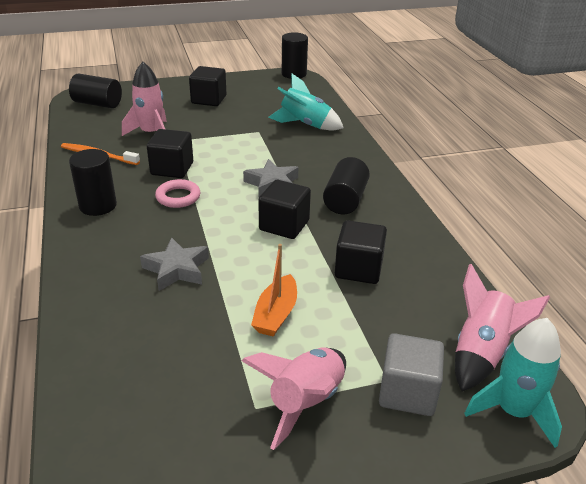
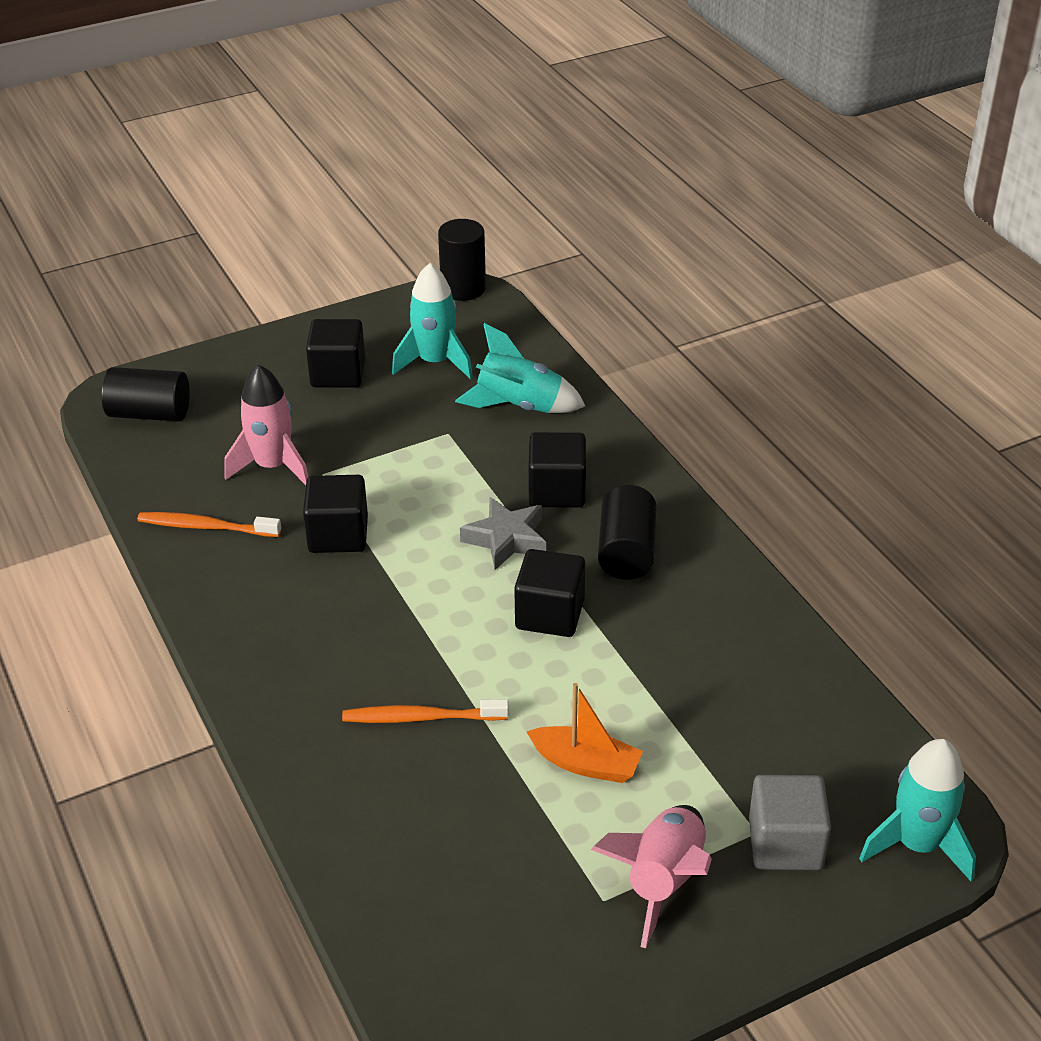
camera: 10 degrees left, 5 degrees up
black cylinder [69,149,117,216] -> none
grey star [140,238,209,291] -> orange toothbrush [342,699,509,723]
pink ring [155,179,200,208] -> none
orange boat [251,244,297,337] -> orange boat turned 75 degrees counterclockwise [527,683,643,783]
black cube [335,220,387,284] -> black cube moved to [528,432,586,508]
pink rocket [455,264,550,391] -> none
none -> turquoise rocket [392,263,473,379]

